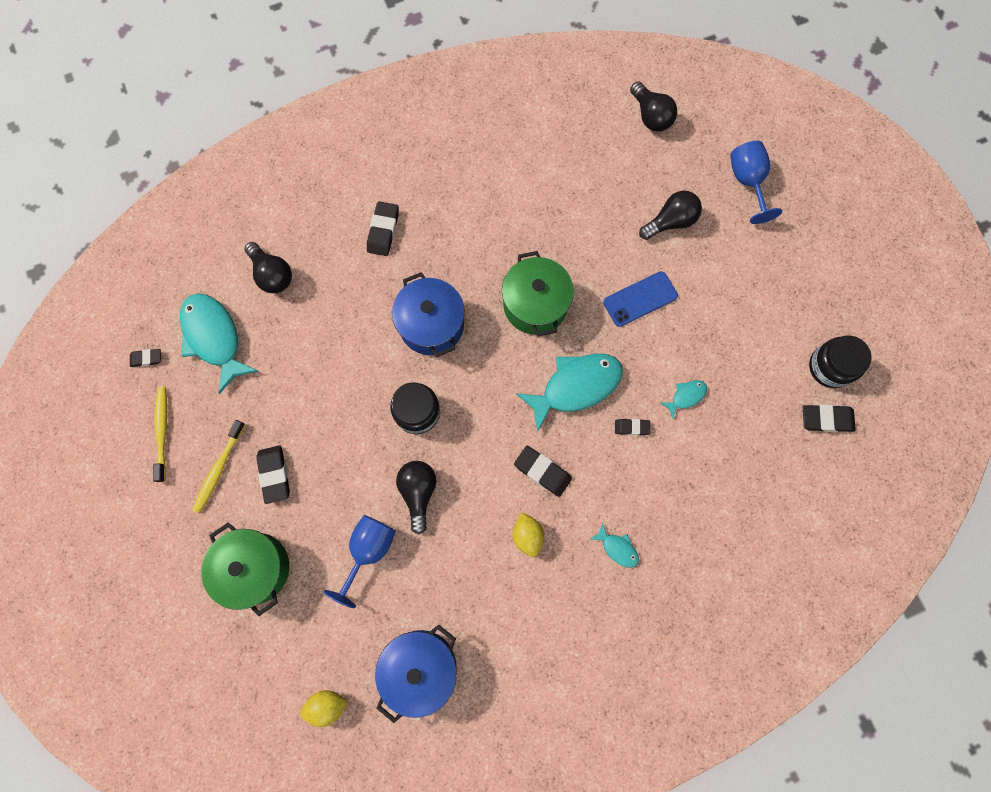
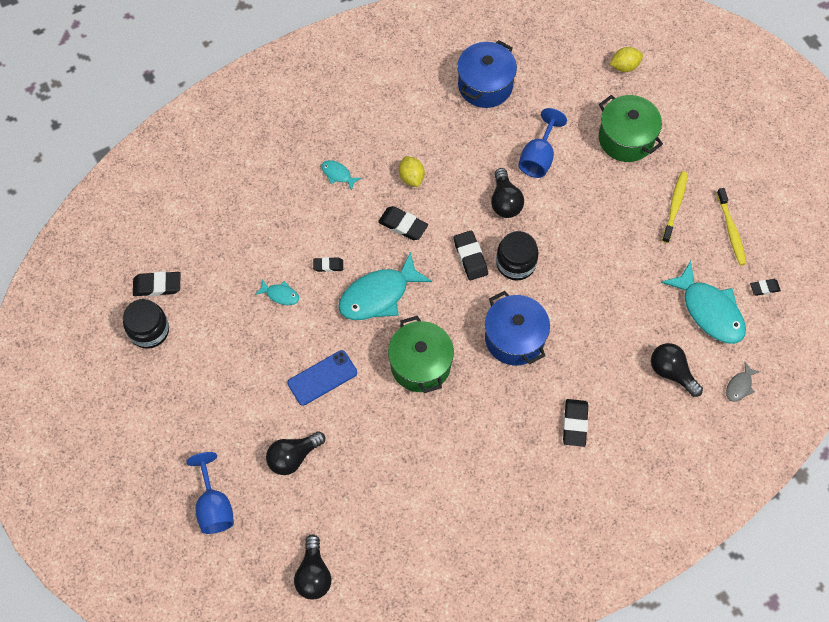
camera: 175 degrees right, 10 degrees down
black eraser [256,445,290,504] -> black eraser moved to [454,231,488,280]
yellow lemon [300,690,348,727] -> yellow lemon moved to [610,47,643,72]
black light bulb [630,81,677,131] -> black light bulb turned 150 degrees counterclockwise [294,535,331,599]
turquoise fish [661,380,707,419] -> turquoise fish turned 120 degrees counterclockwise [255,279,299,305]
none -> grey fish [726,362,761,402]

